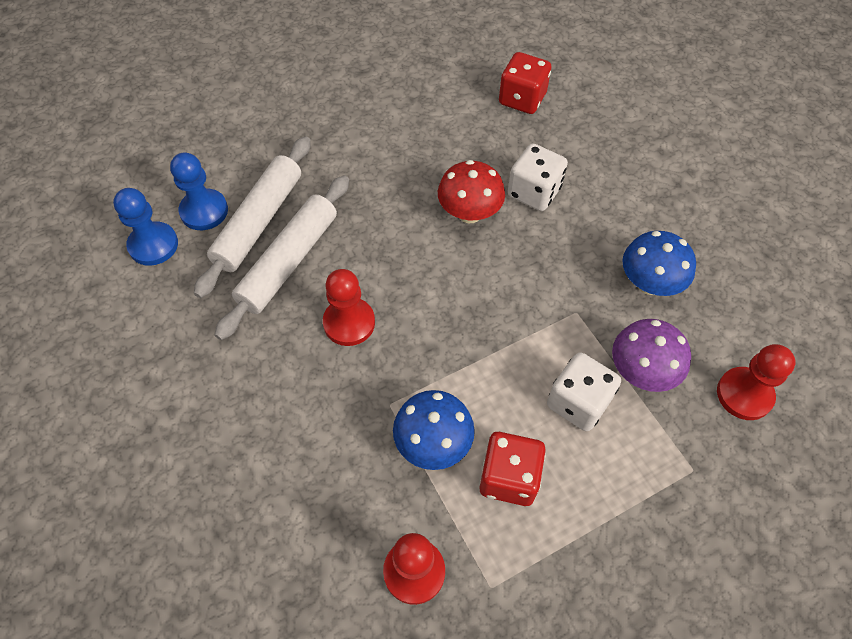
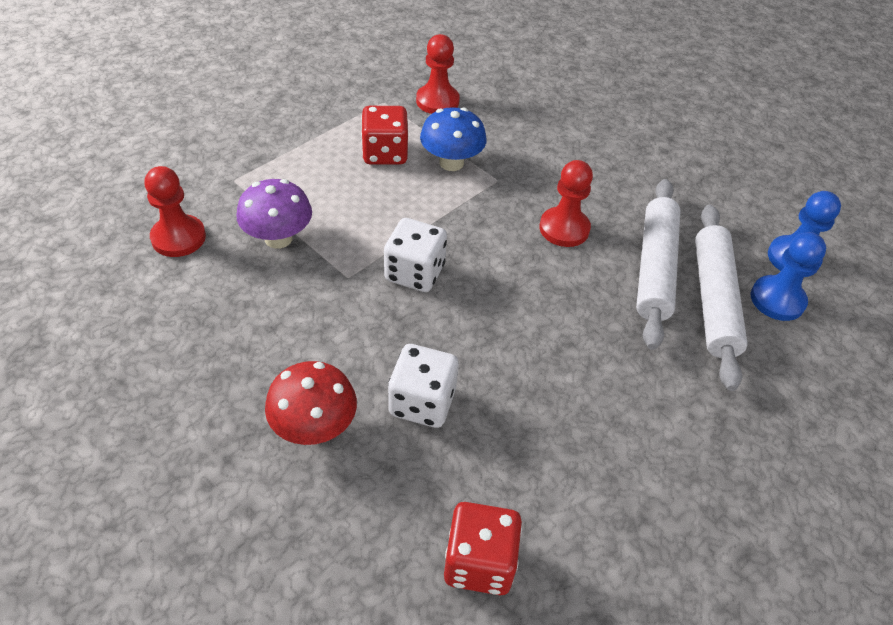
camera: 160 degrees right, 10 degrees down
red mushroom [438,160,505,223] -> red mushroom moved to [265,361,357,445]
white dice [547,352,621,431] -> white dice moved to [384,218,447,292]
blue mushroom [622,231,696,296] -> none

